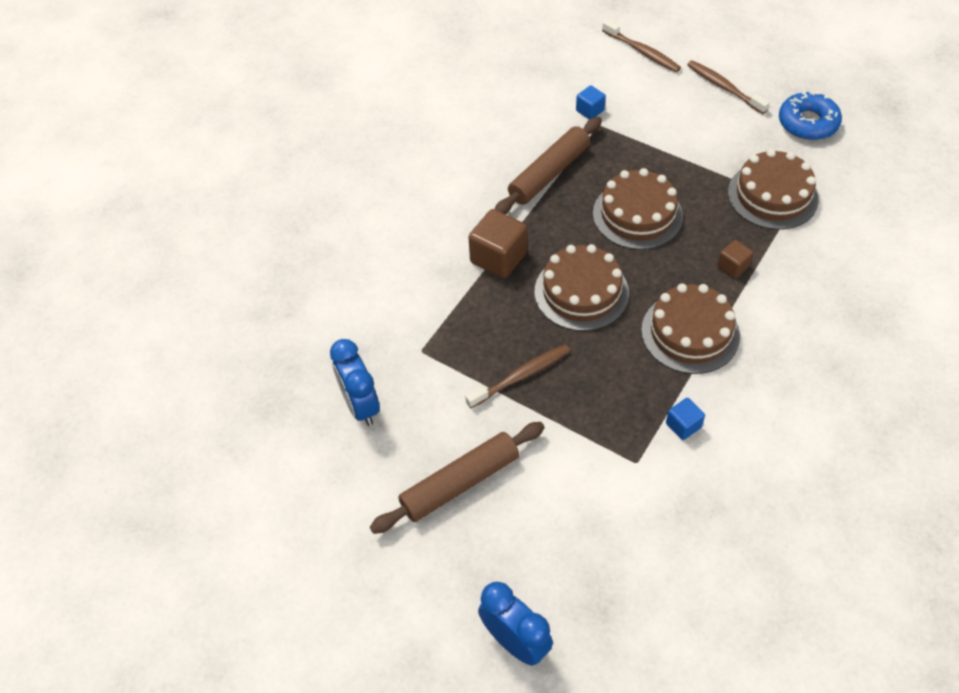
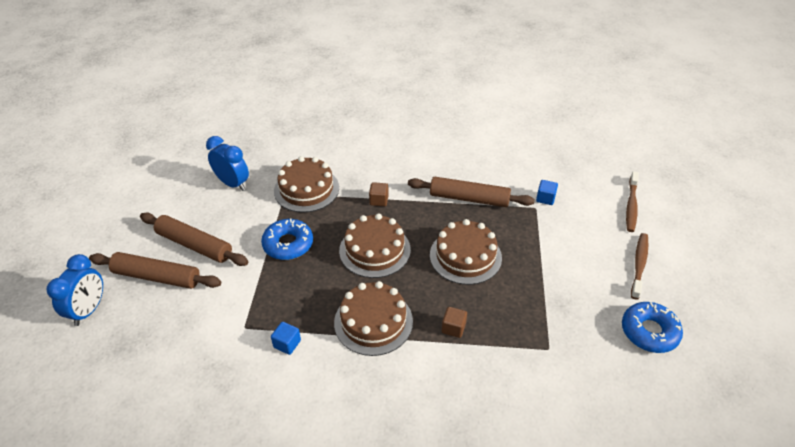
camera: 60 degrees right, 10 degrees down
blue clock [330,339,380,426] -> blue clock turned 90 degrees clockwise [206,136,249,191]
brown toothbrush [465,344,570,408] -> blue donut [261,219,313,260]
brown cube [468,209,528,278] -> brown cube [369,182,389,206], size x0.55
brown cake [728,149,819,230] -> brown cake moved to [274,156,339,213]
none -> brown rolling pin [89,252,221,289]

